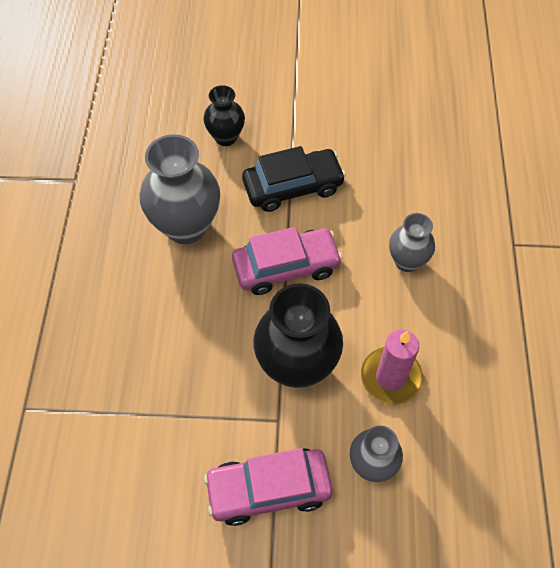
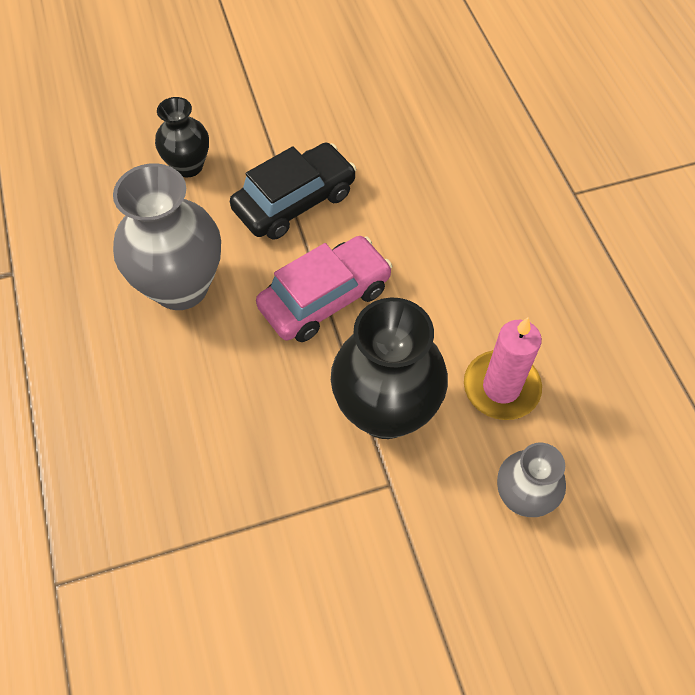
camera: 20 degrees left, 0 degrees up
pink car [204,448,332,526] -> none
grey vase [389,213,435,272] -> none

